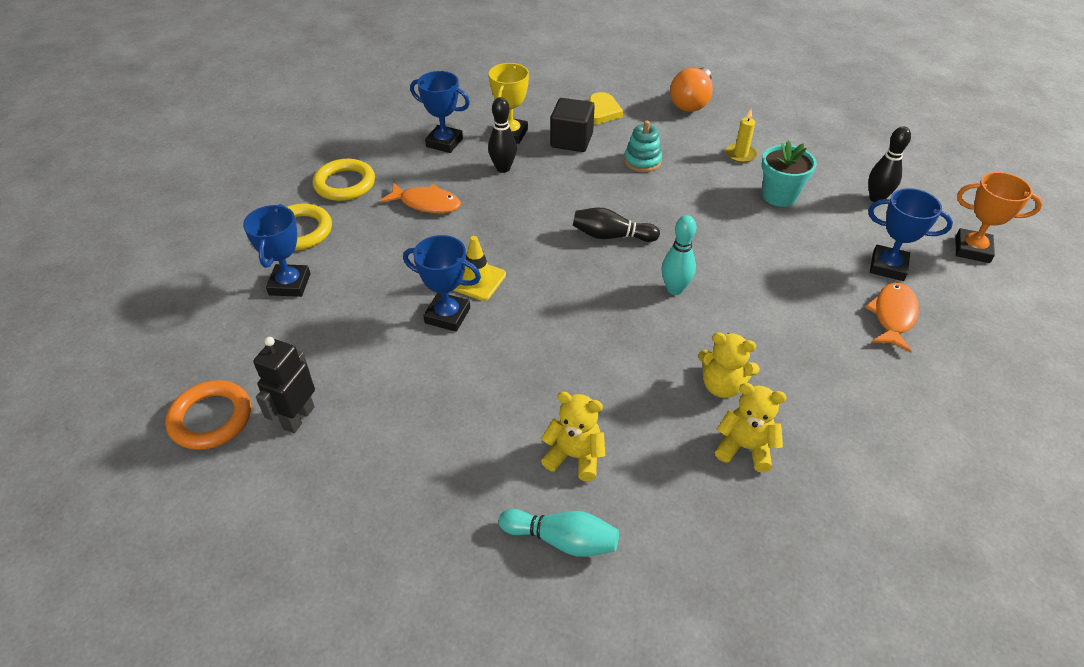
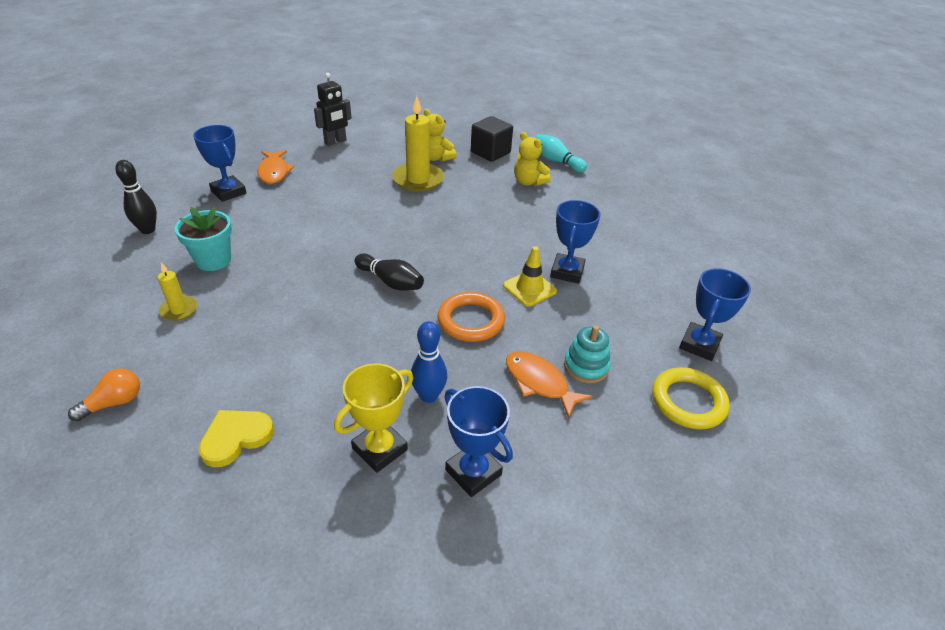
camera: 155 degrees left, 5 degrees down
orange ring [165,380,251,450] -> orange ring moved to [438,292,505,342]
black robot [253,337,315,433] -> black robot moved to [314,73,352,146]
yellow ring [313,159,375,201] -> none
blue trophy [403,235,481,332] -> blue trophy turned 60 degrees clockwise [550,200,601,284]
black bowling pin [488,97,517,173] -> blue bowling pin [411,321,447,403]
black cube [550,98,595,152] -> black cube moved to [471,116,513,162]
turquoise stacking toy [624,121,662,172] -> turquoise stacking toy moved to [564,325,611,383]
turquoise bowling pin [662,215,696,295] -> none
orange light bulb [670,68,713,112] -> orange light bulb [68,368,140,422], size x0.60
yellow teddy bear [698,332,760,398] -> yellow candle [392,96,444,192]
orange fish [865,283,919,353] -> orange fish turned 60 degrees counterclockwise [257,150,295,184]
orange trophy [955,172,1042,263] -> none

